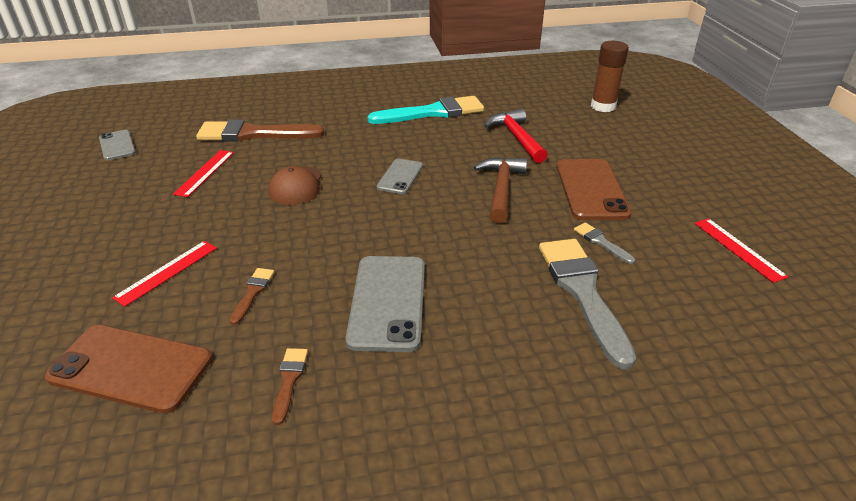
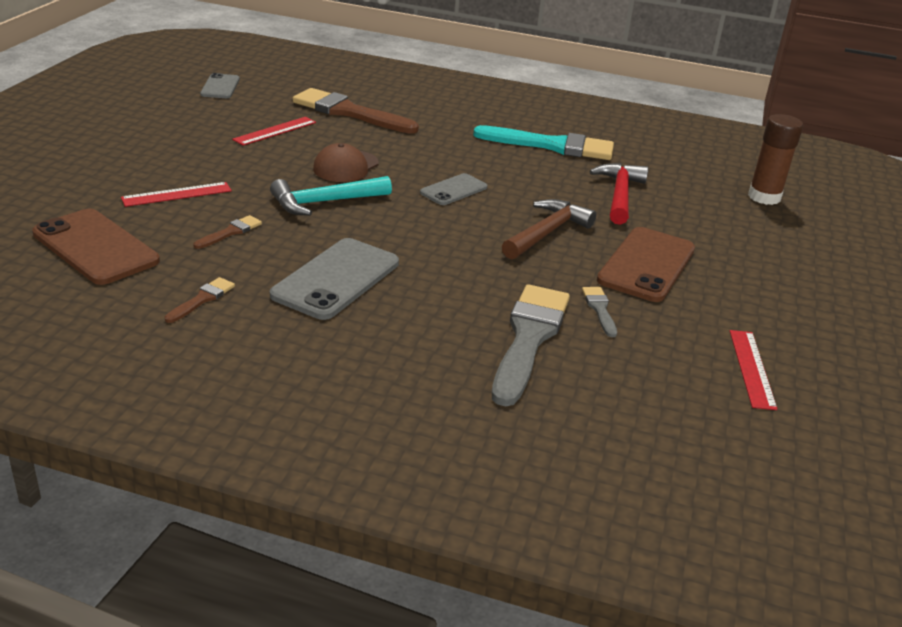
camera: 25 degrees right, 5 degrees down
none -> turquoise hammer [270,176,392,216]

